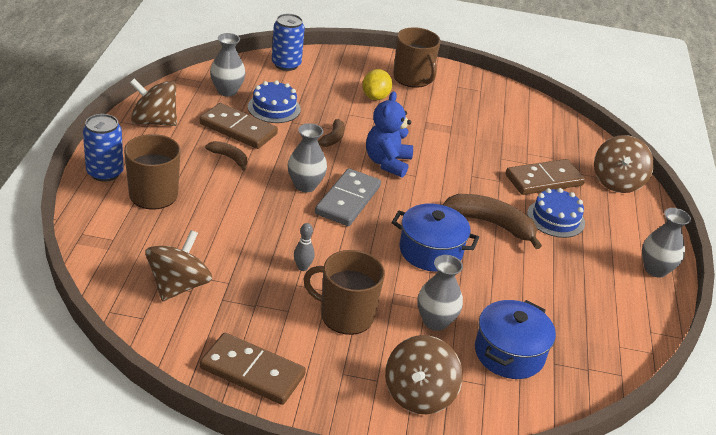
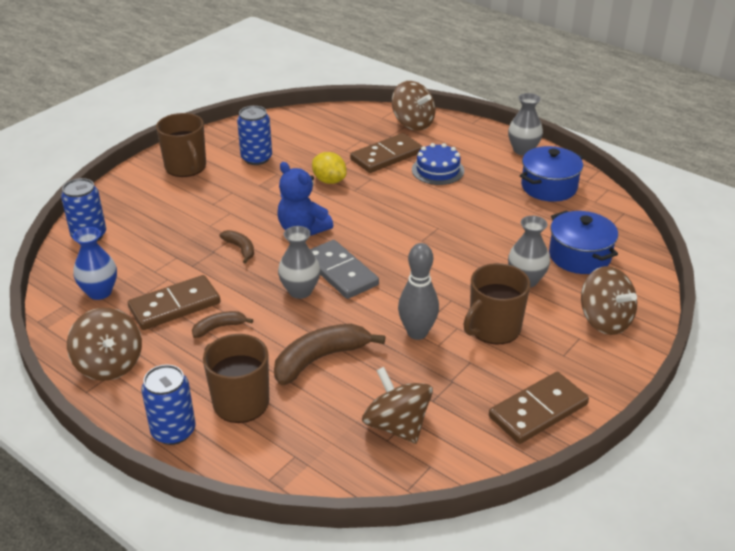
camera: 55 degrees left, 0 degrees up
brown spinning top [130,78,177,126] -> brown spinning top turned 75 degrees counterclockwise [67,308,142,381]
grey vase [210,33,246,97] -> blue vase [73,227,117,300]
blue cake [248,80,301,123] -> none
grey bowling pin [294,223,315,271] -> grey bowling pin [398,243,439,340], size x1.91
yellow lemon [362,69,392,100] -> yellow lemon moved to [312,152,347,184]
blue pot [392,204,479,272] -> blue pot moved to [520,146,584,202]
brown mug [393,27,441,88] -> brown mug turned 60 degrees clockwise [156,113,206,177]
brown banana [442,194,542,249] -> brown banana moved to [274,324,385,385]
brown domino [505,159,585,195] -> brown domino turned 45 degrees clockwise [350,133,423,173]
none -> blue can [237,106,272,165]

